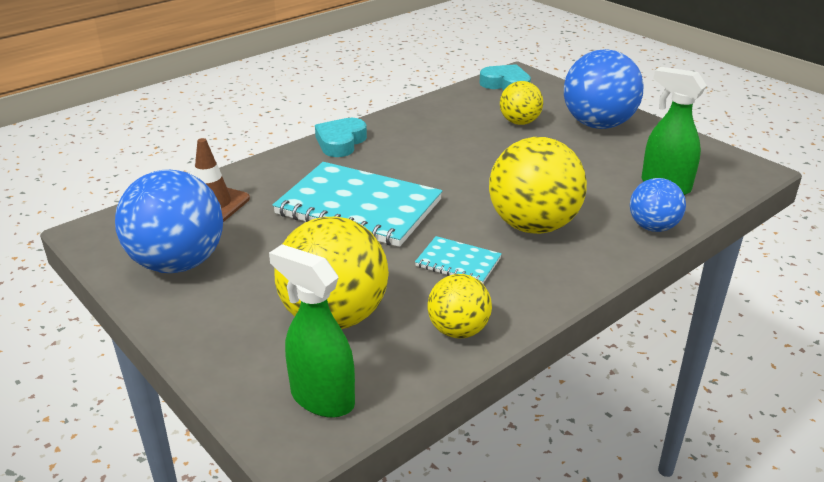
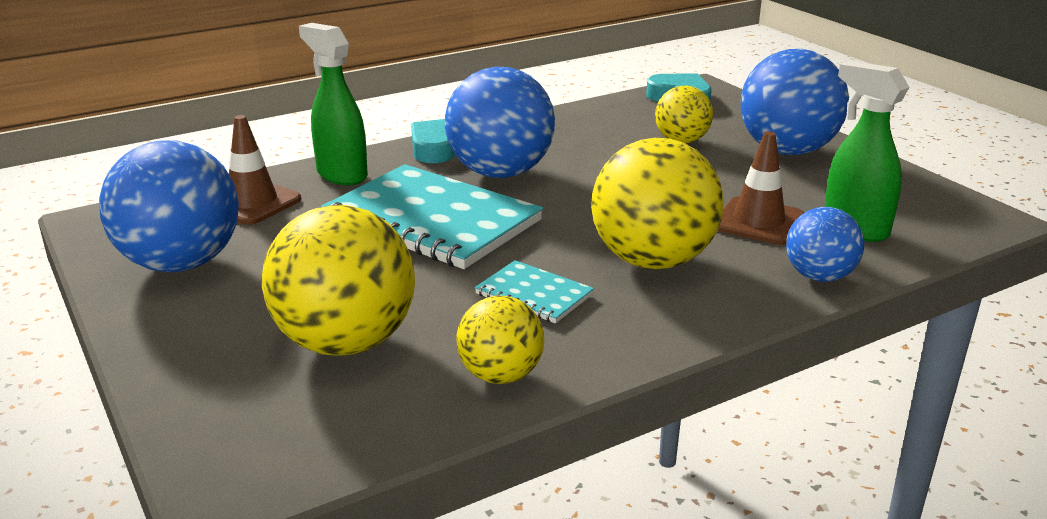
camera: 10 degrees right, 5 degrees down
green spray bottle [269,244,355,418] -> green spray bottle moved to [299,23,368,185]
none -> blue ball [445,67,555,178]
none -> brown traffic cone [718,131,804,245]

